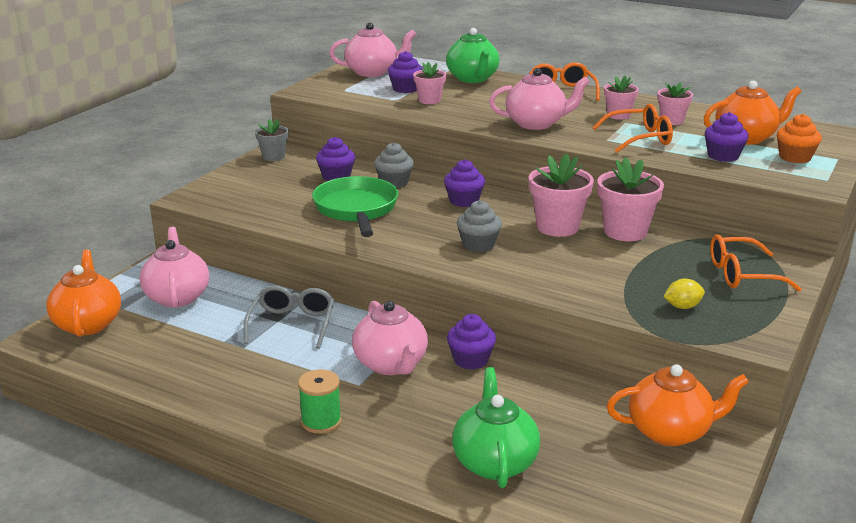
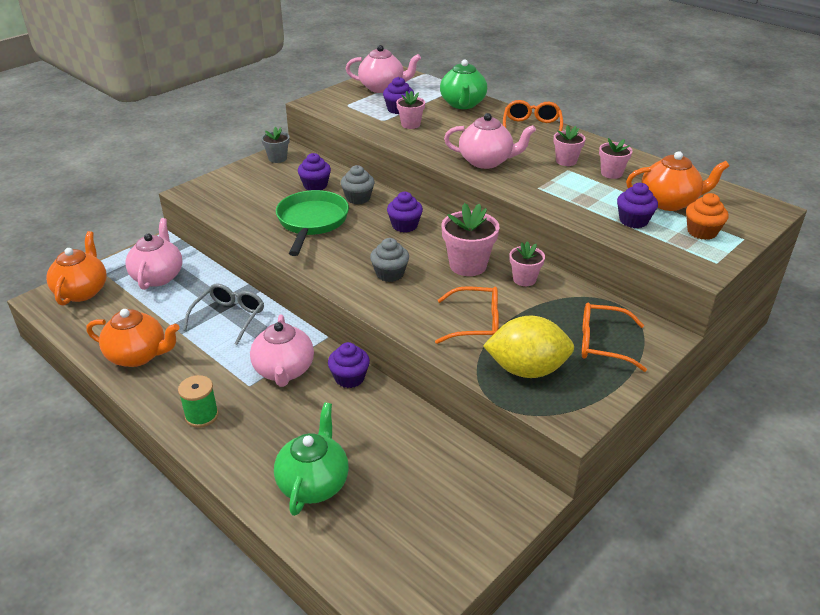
camera: 15 degrees right, 10 degrees up
orange glasses [592,104,673,152] -> orange glasses moved to [435,286,499,344]
pink flower pot [597,157,664,241] -> pink flower pot [510,241,545,286], size x0.60
orange teapot [607,364,749,446] -> orange teapot moved to [86,309,180,367]
yellow lemon [663,279,705,309] -> yellow lemon [483,316,574,378], size x2.24

